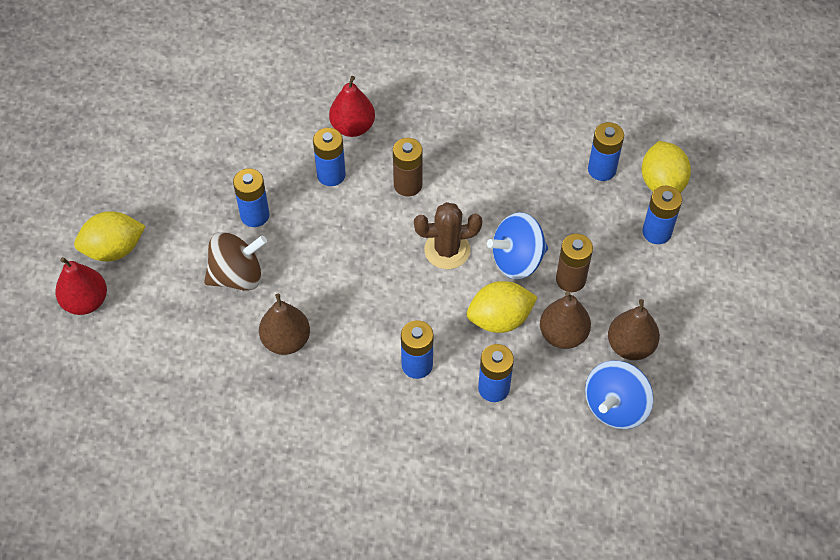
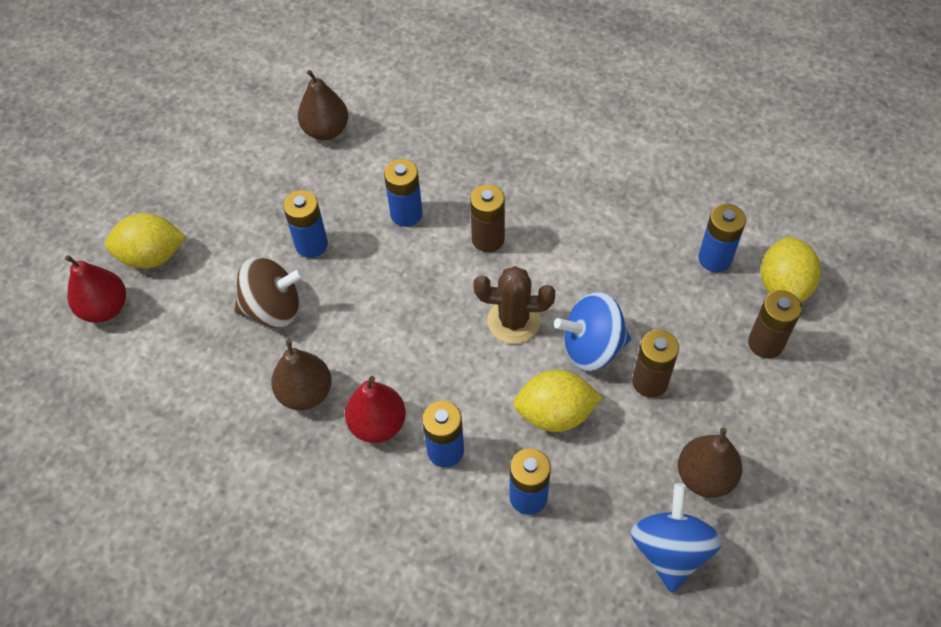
camera: 15 degrees right, 0 degrees up
red pear [329,76,375,137] -> red pear moved to [345,376,406,443]
brown pear [540,291,591,349] -> brown pear moved to [298,70,348,140]
blue spinning top [585,361,653,429] -> blue spinning top turned 135 degrees clockwise [631,483,722,593]
blue battery [642,186,682,244] -> brown battery [748,290,802,359]

